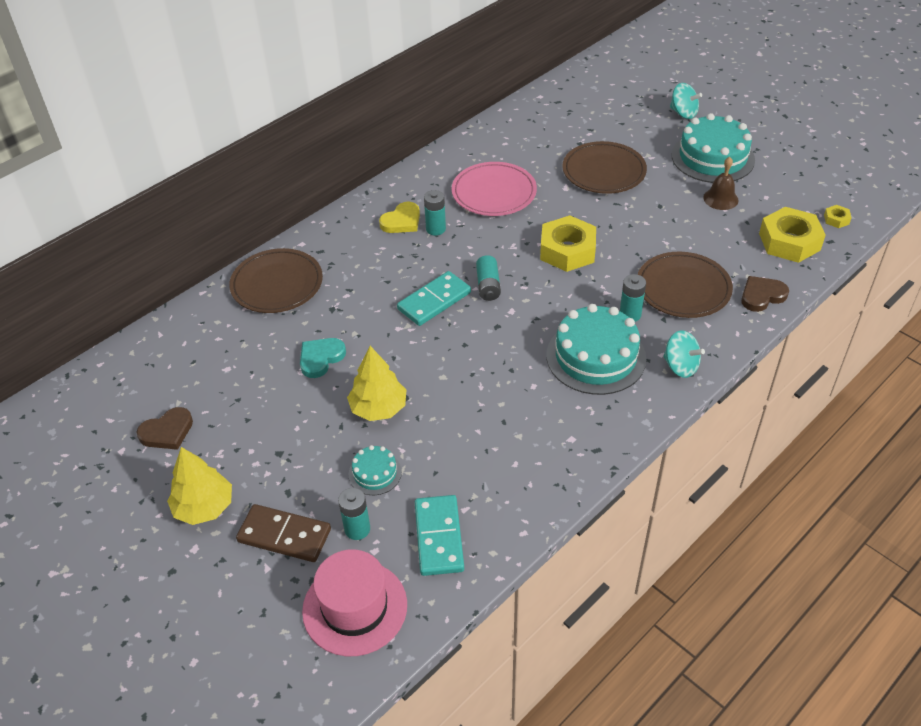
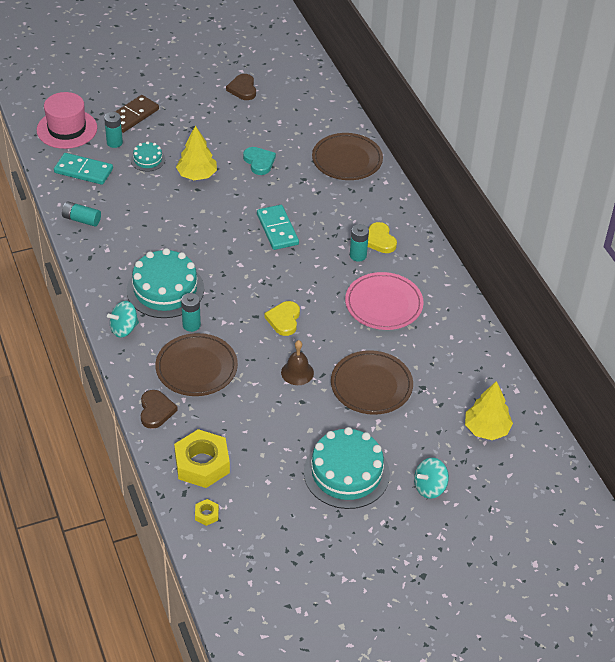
camera: 110 degrees right, 0 degrees up
yellow tree [167,447,232,525] -> yellow tree moved to [465,381,513,440]
turquoise battery [476,255,501,301] -> turquoise battery moved to [62,201,101,227]
yellow nut [540,215,596,272] -> yellow heart [264,301,300,336]
brown bell [703,157,738,210] -> brown bell moved to [281,340,314,385]

